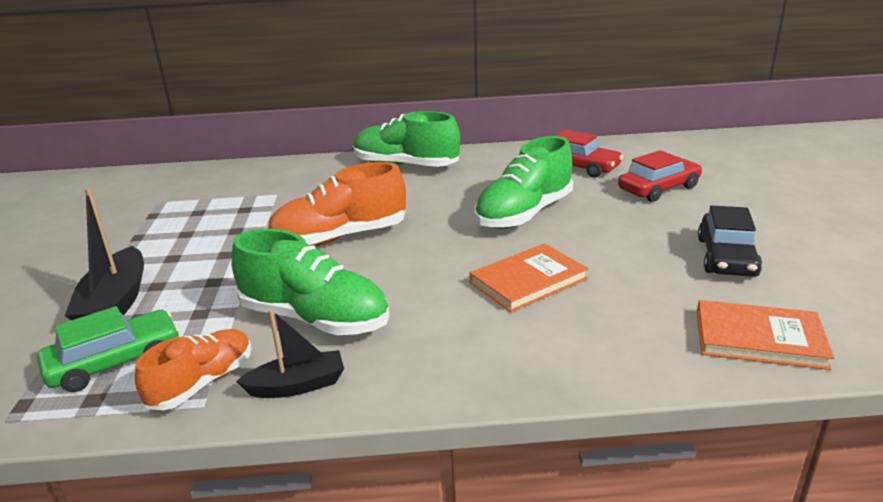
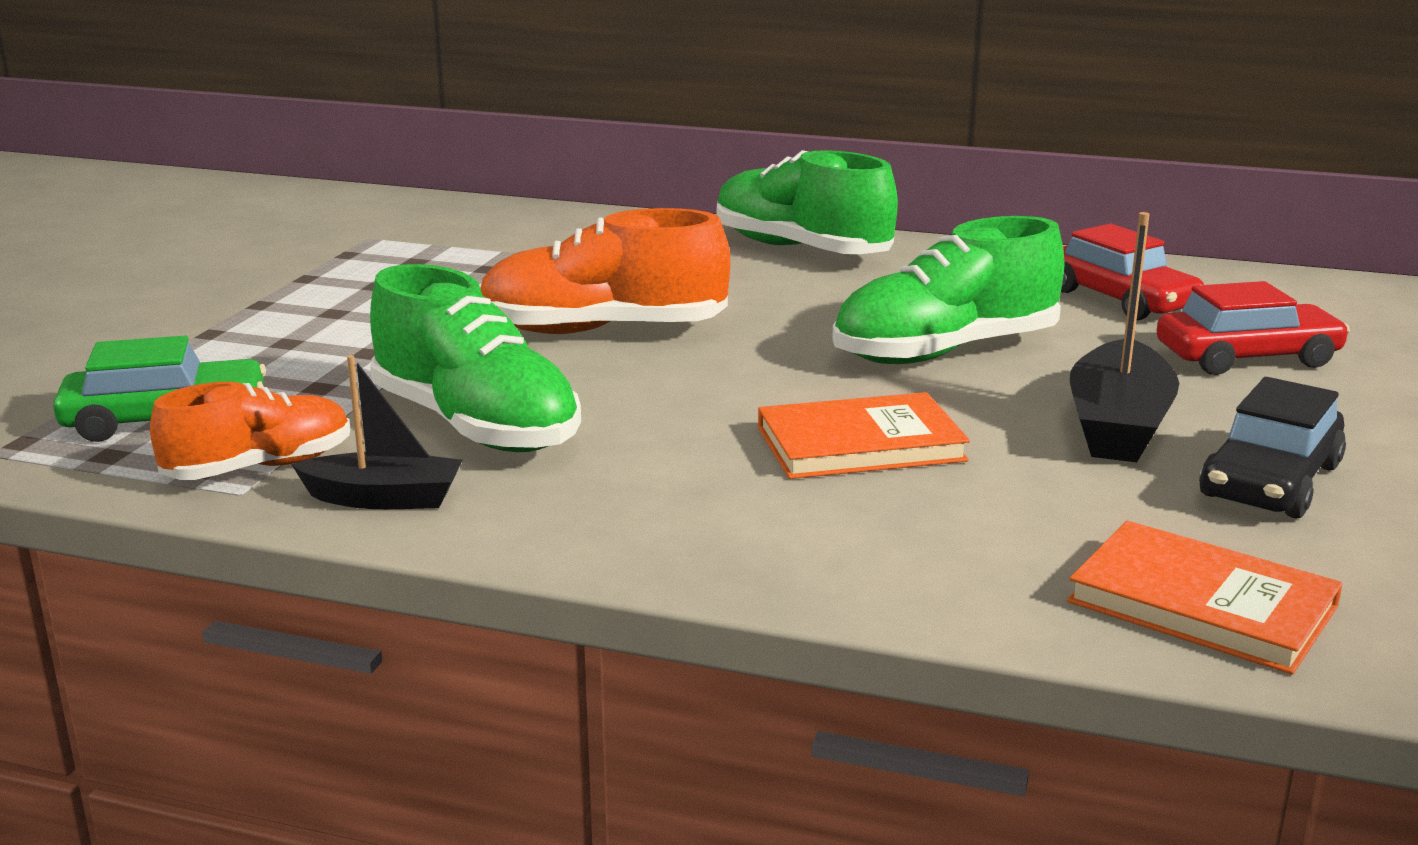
camera: 20 degrees right, 5 degrees down
black boat [64,187,144,320] -> black boat moved to [1070,212,1179,462]

